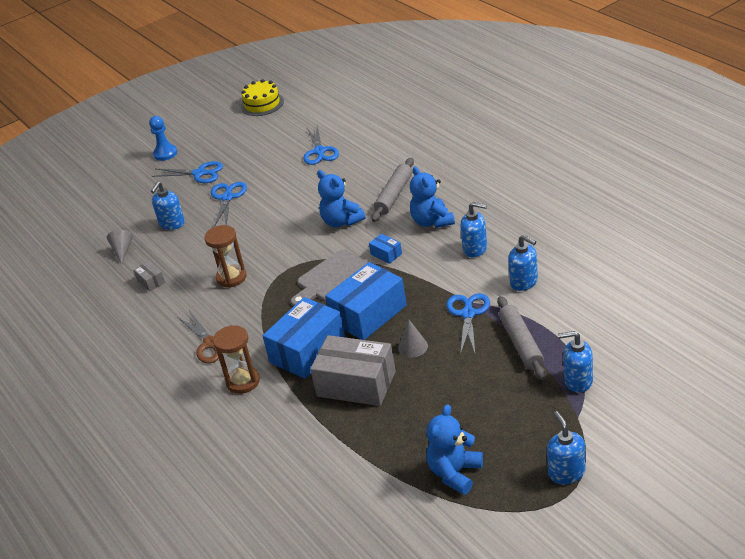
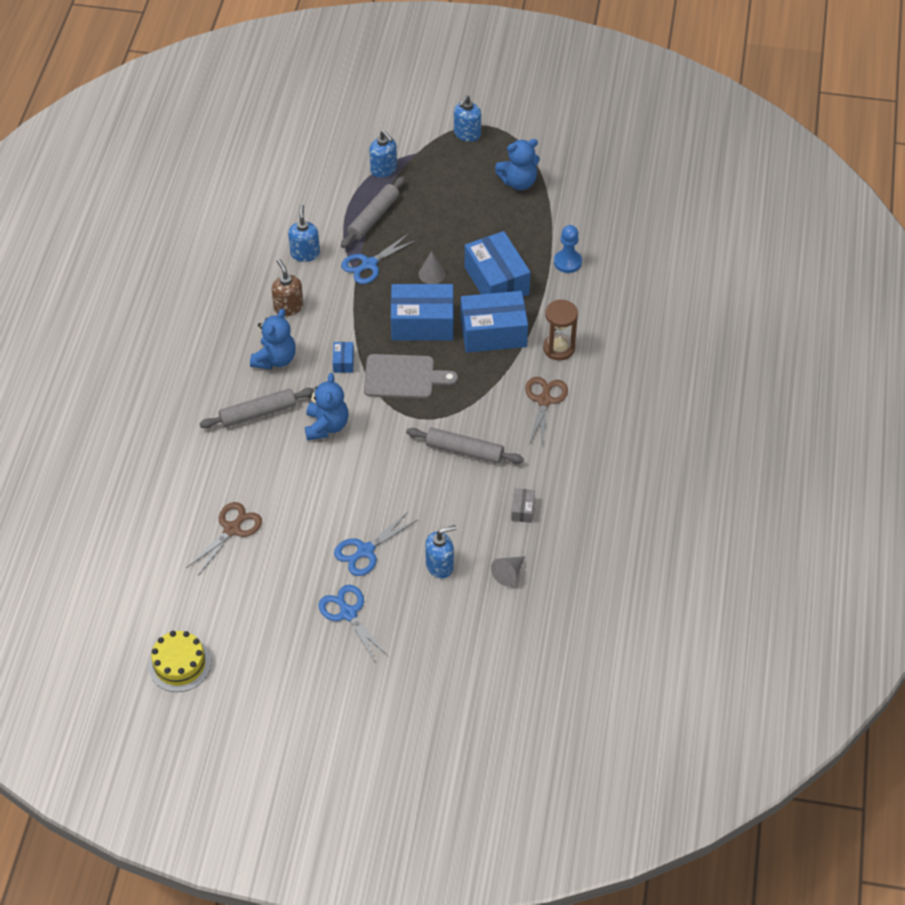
camera: 140 degrees left, 15 degrees up
blue pawn [149,116,177,161] -> blue pawn moved to [554,225,582,273]
brown hourglass [204,225,247,288] -> grey rolling pin [406,428,524,464]
blue scissors [304,126,339,165] -> brown scissors [186,502,262,576]
grey box [310,335,396,406] -> blue box [465,231,531,297]
blue soap dispenser [460,202,487,257] -> brown soap dispenser [272,259,303,316]

